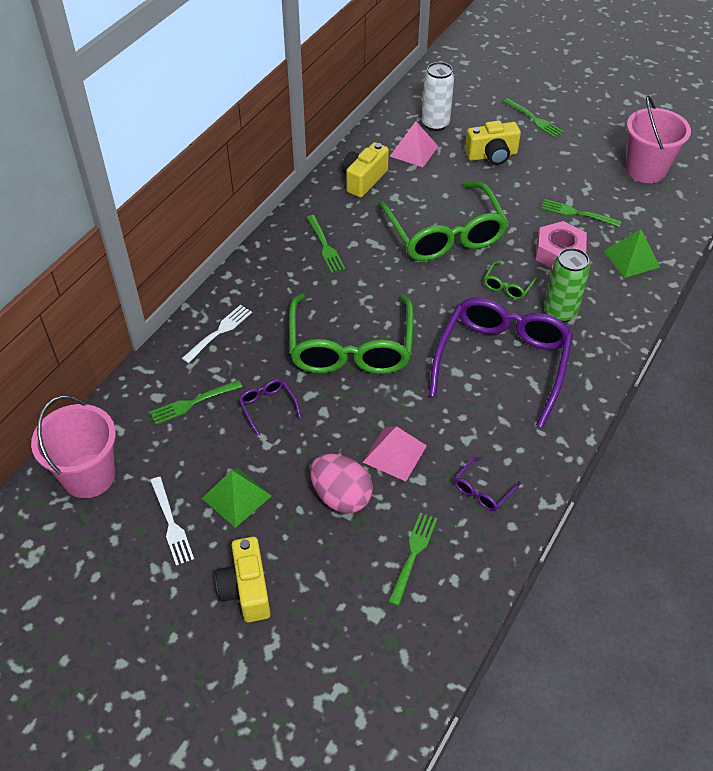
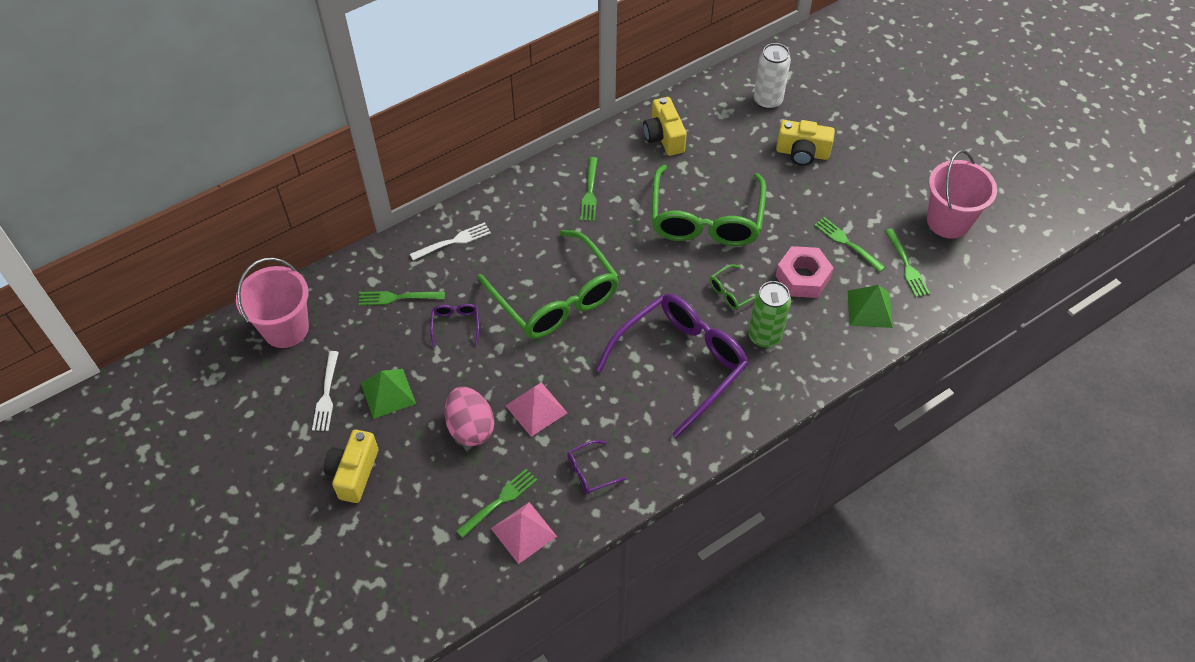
camera: 25 degrees right, 5 degrees up
green glasses [289,294,414,374] -> green glasses turned 60 degrees counterclockwise [477,230,619,339]
yellow camera [342,142,389,198] -> yellow camera turned 75 degrees counterclockwise [643,97,687,156]
pink pyramid [390,121,438,167] -> pink pyramid moved to [491,502,557,564]
green fork [504,98,564,138] -> green fork moved to [885,229,930,297]

